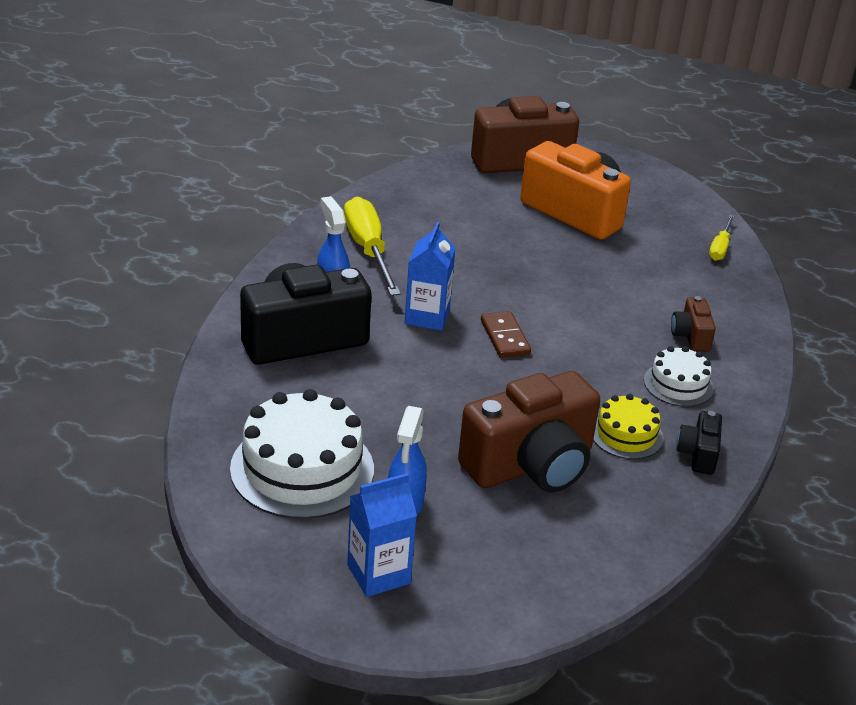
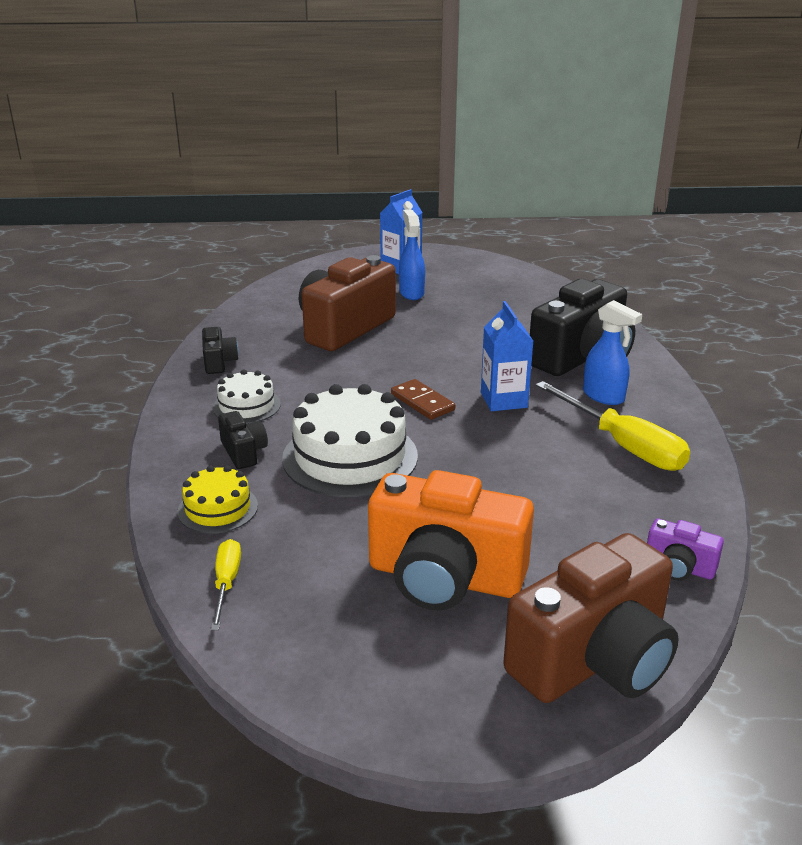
camera: 160 degrees right, 5 degrees down
white cake [230,389,374,519] -> white cake moved to [282,384,418,497]
yellow cake [593,394,664,459] -> yellow cake moved to [178,465,258,534]
brown camera [671,296,716,351] -> black camera [218,411,268,469]
none -> purple camera [647,519,724,581]

